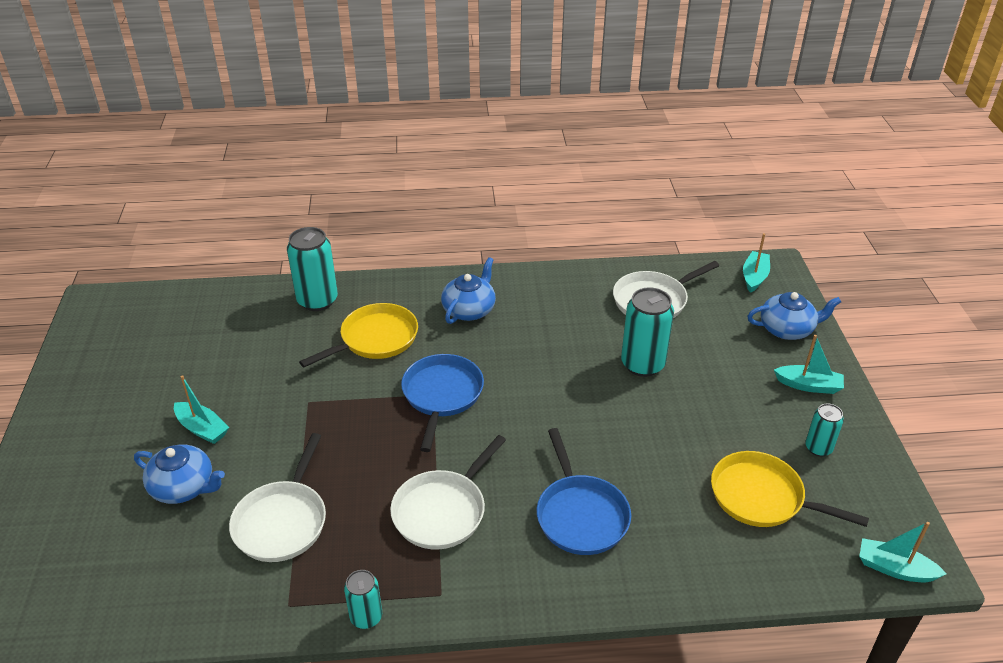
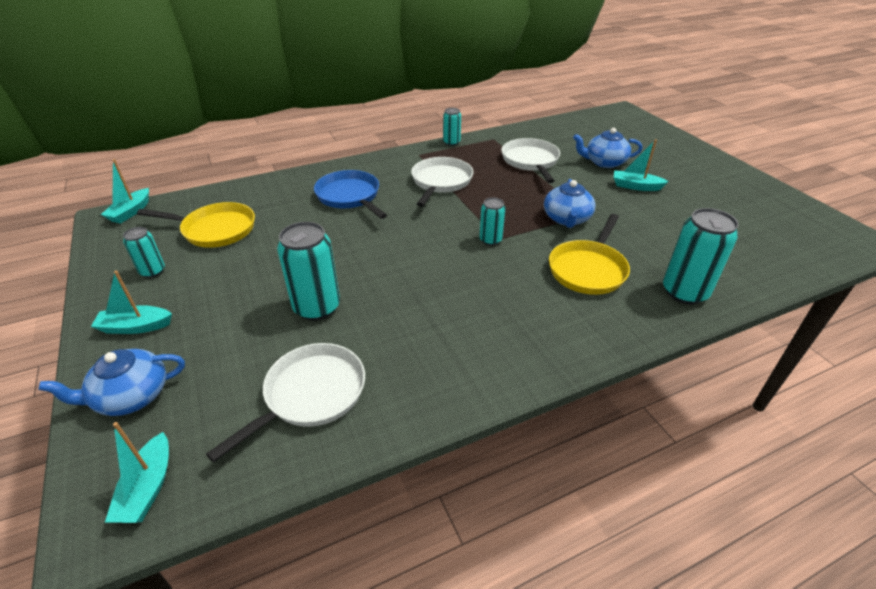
camera: 160 degrees right, 0 degrees up
blue pan [401,354,484,452] -> turquoise can [479,197,506,246]
blue teapot [441,257,496,324] -> blue teapot moved to [544,179,596,228]
turquoise boat [859,522,946,582] -> turquoise boat turned 105 degrees clockwise [101,159,149,224]

